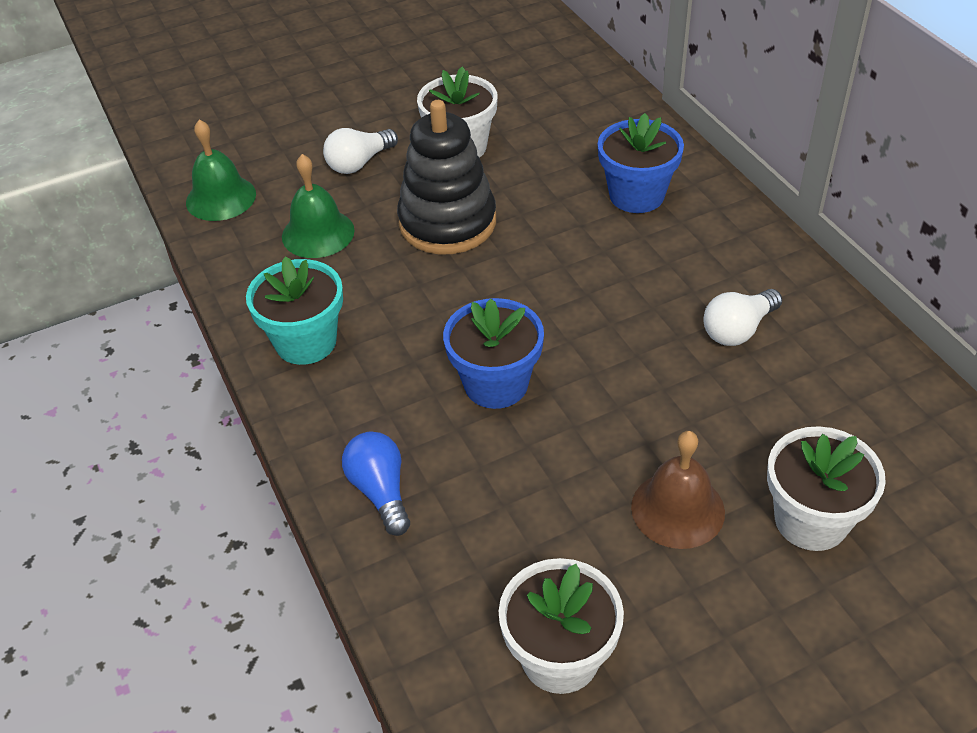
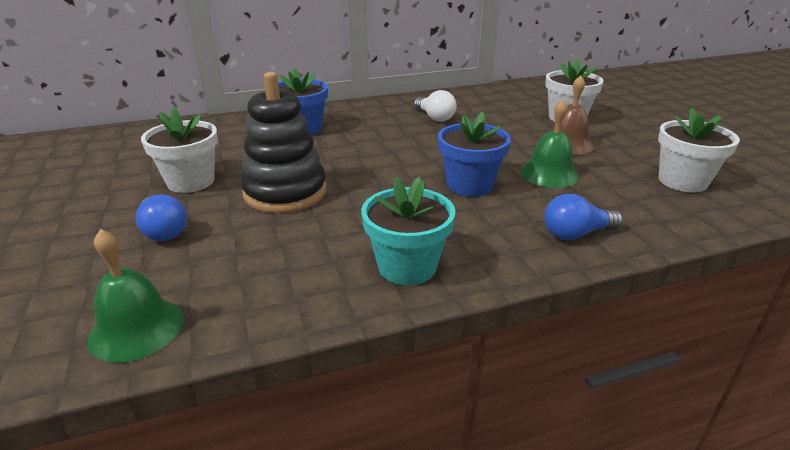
camera: 85 degrees left, 15 degrees down
green bell [282,154,355,258] -> green bell moved to [520,99,579,188]
white light bulb [323,128,398,174] -> blue light bulb [136,194,187,241]

